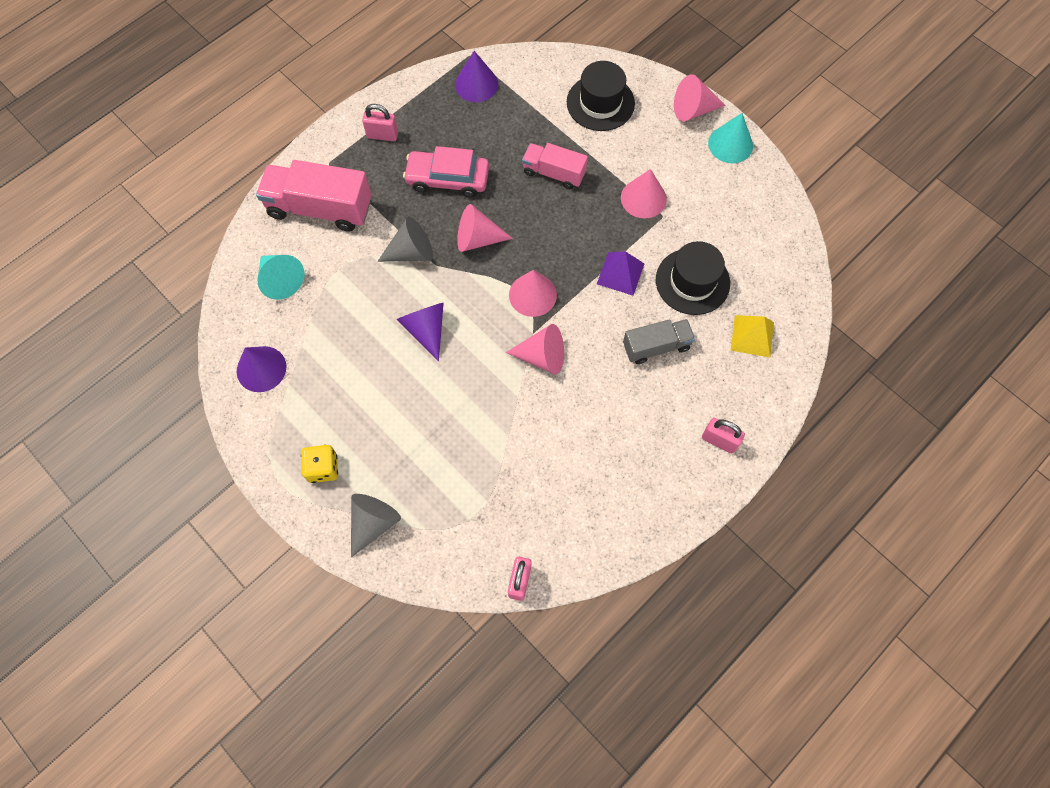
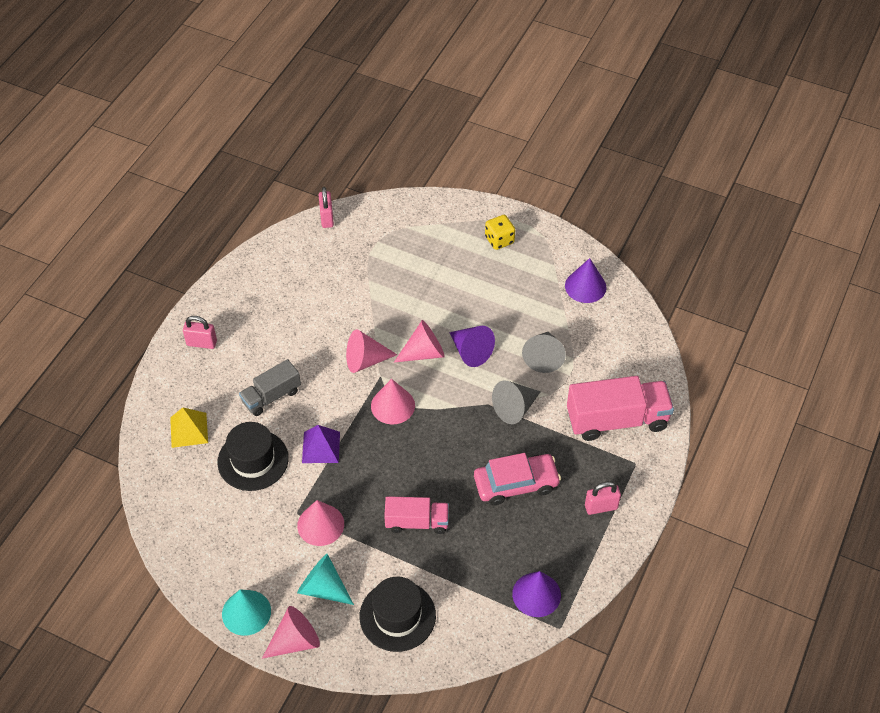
camera: 160 degrees right, 15 degrees down
turquoise cone [258,255,305,300] -> turquoise cone moved to [297,554,354,605]
grey cone [351,494,401,558] -> grey cone moved to [522,332,566,373]
pink cone [457,204,513,252] -> pink cone moved to [394,320,445,362]

